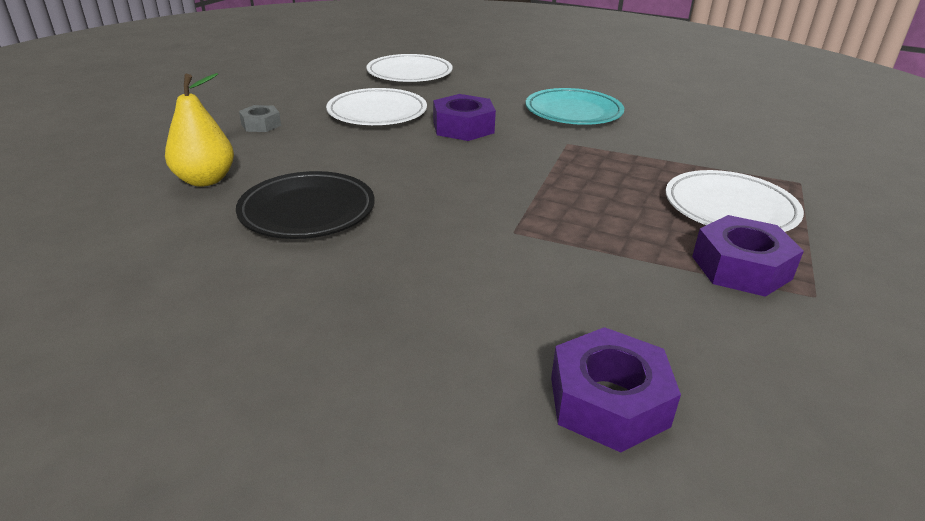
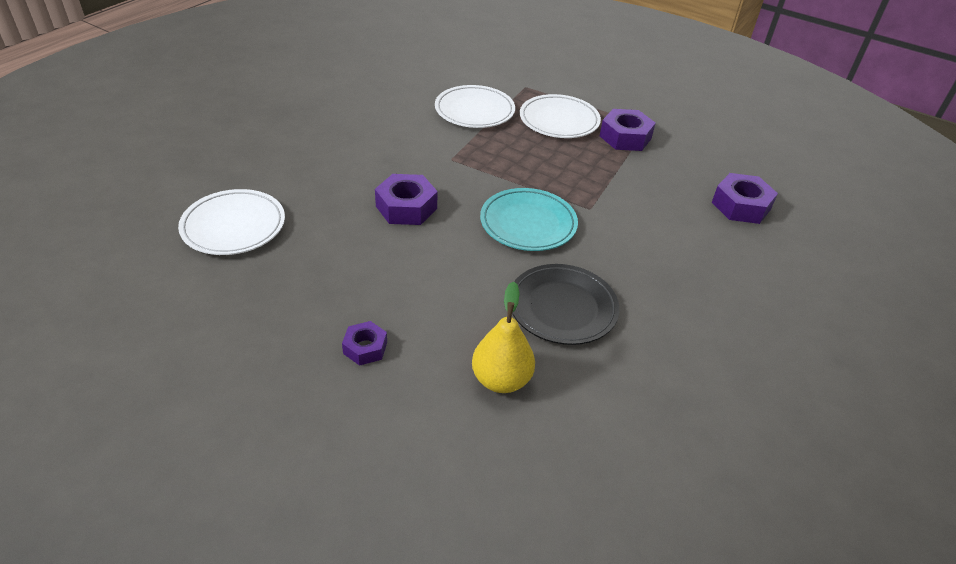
camera: 85 degrees left, 10 degrees up
grey nut [239,105,281,132] -> purple nut [342,321,387,366]
white plate [326,88,427,125] -> white plate moved to [435,85,515,128]
turquoise plate [526,88,624,125] -> turquoise plate moved to [480,188,578,251]

